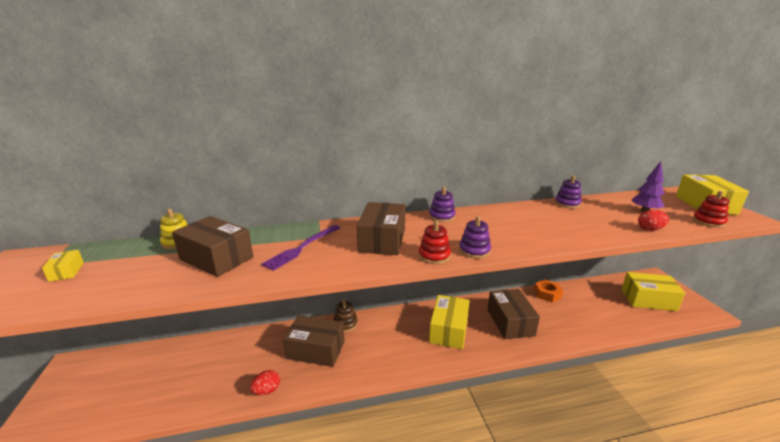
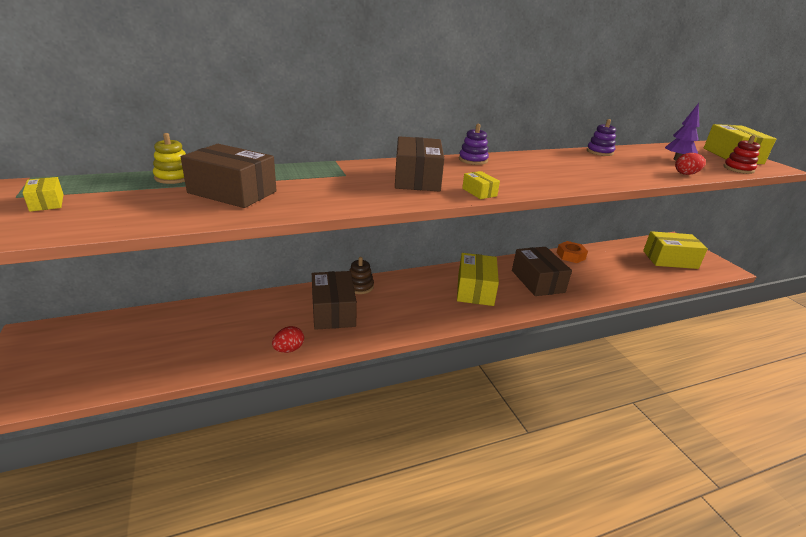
camera: 10 degrees left, 5 degrees up
purple fork [261,225,340,271] -> none
brown box [283,315,345,367] -> brown box turned 75 degrees clockwise [312,271,357,330]
red stacking toy [419,221,451,264] -> yellow box [462,171,500,199]
purple stacking toy [459,216,491,259] -> none

